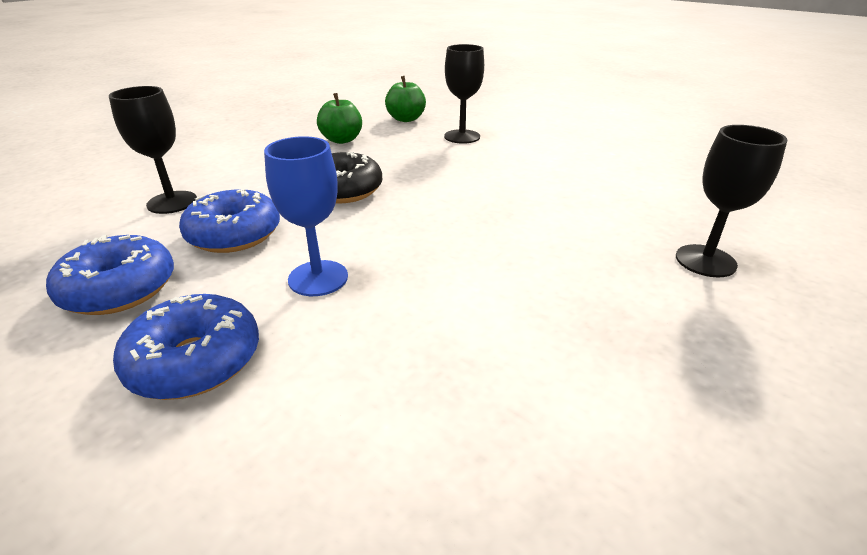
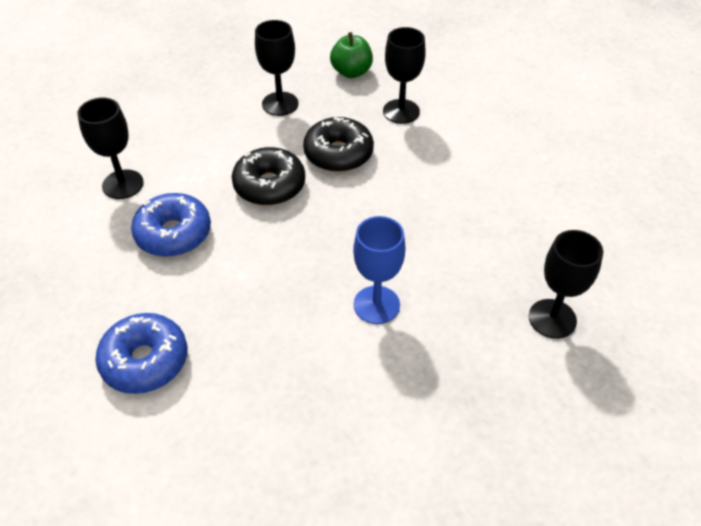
camera: 10 degrees right, 15 degrees up
blue donut [46,235,174,315] -> none
blue goblet [264,136,348,296] -> blue goblet moved to [353,216,406,324]
green apple [317,93,362,144] -> black goblet [255,20,299,116]
none -> black donut [303,117,374,172]

